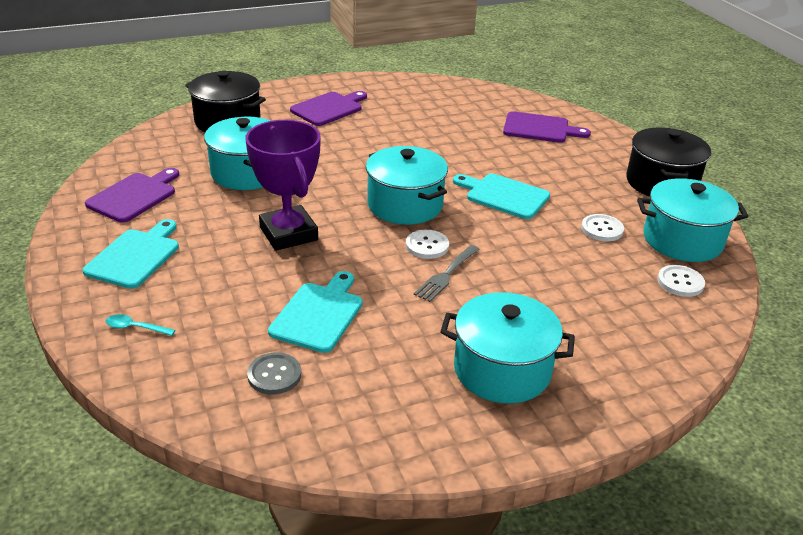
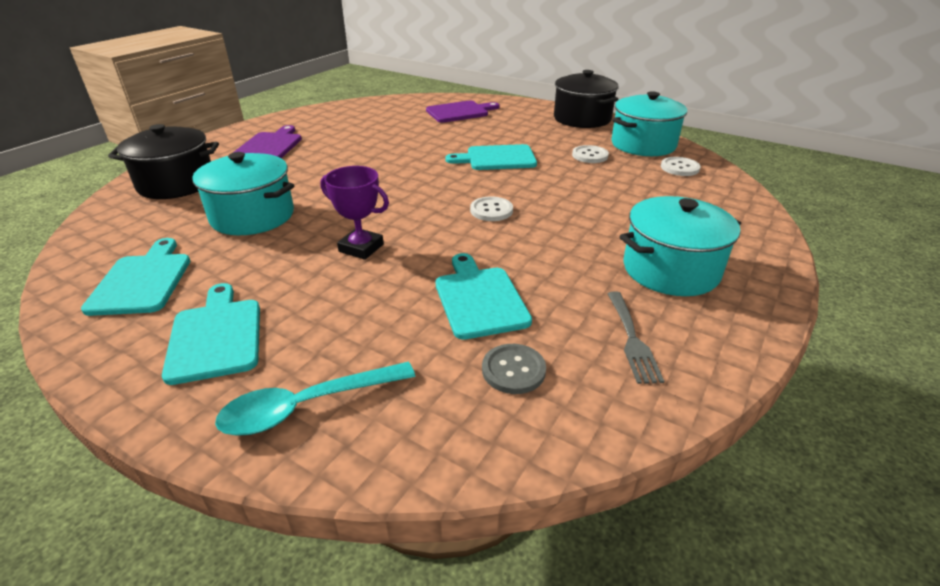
camera: 35 degrees left, 0 degrees up
purple cutting board [85,168,179,223] -> turquoise cutting board [81,238,190,316]
turquoise spoon [106,314,175,336] -> turquoise spoon [215,362,415,435], size x2.01
purple trophy [245,120,321,251] -> purple trophy [320,166,389,260], size x0.64
turquoise pot [366,146,448,225] -> none
grey fork [414,245,479,302] -> grey fork moved to [607,292,664,384]

